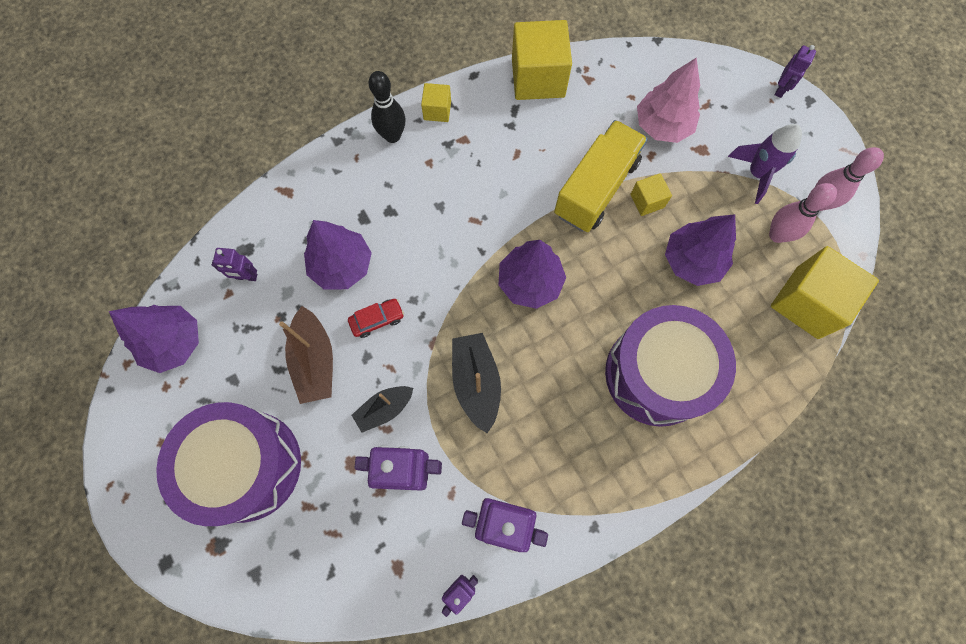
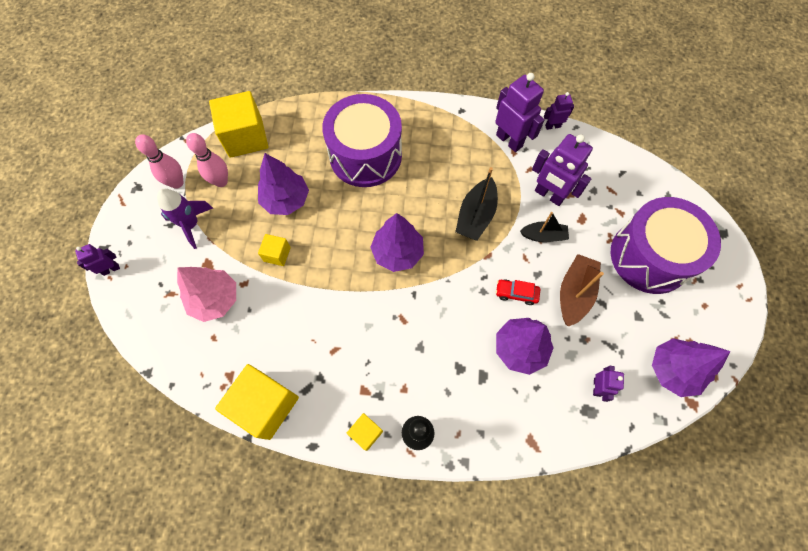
camera: 145 degrees left, 5 degrees down
purple robot [212,248,257,281] -> purple robot turned 60 degrees clockwise [593,366,624,402]
yellow truck [554,120,648,232] -> none

